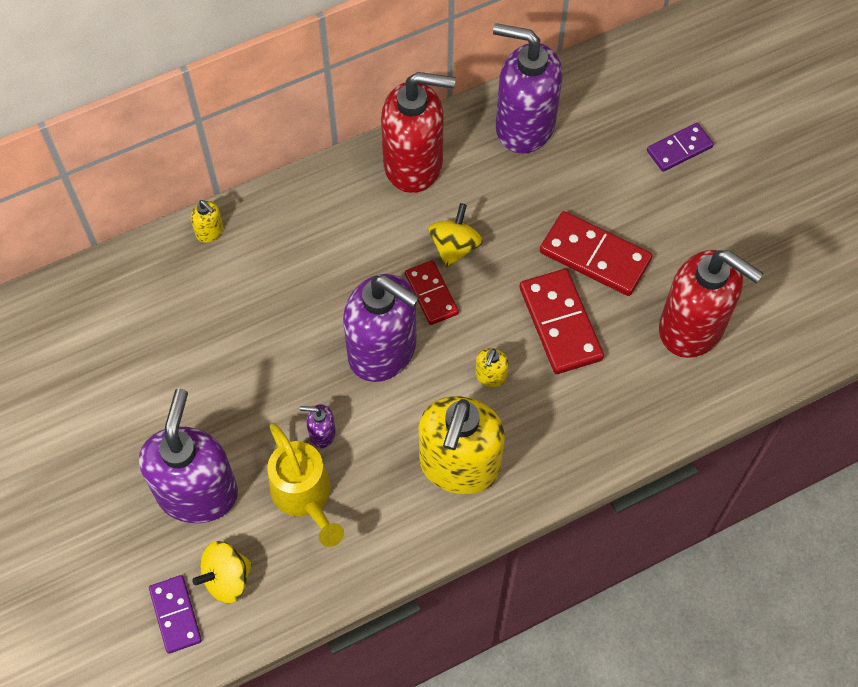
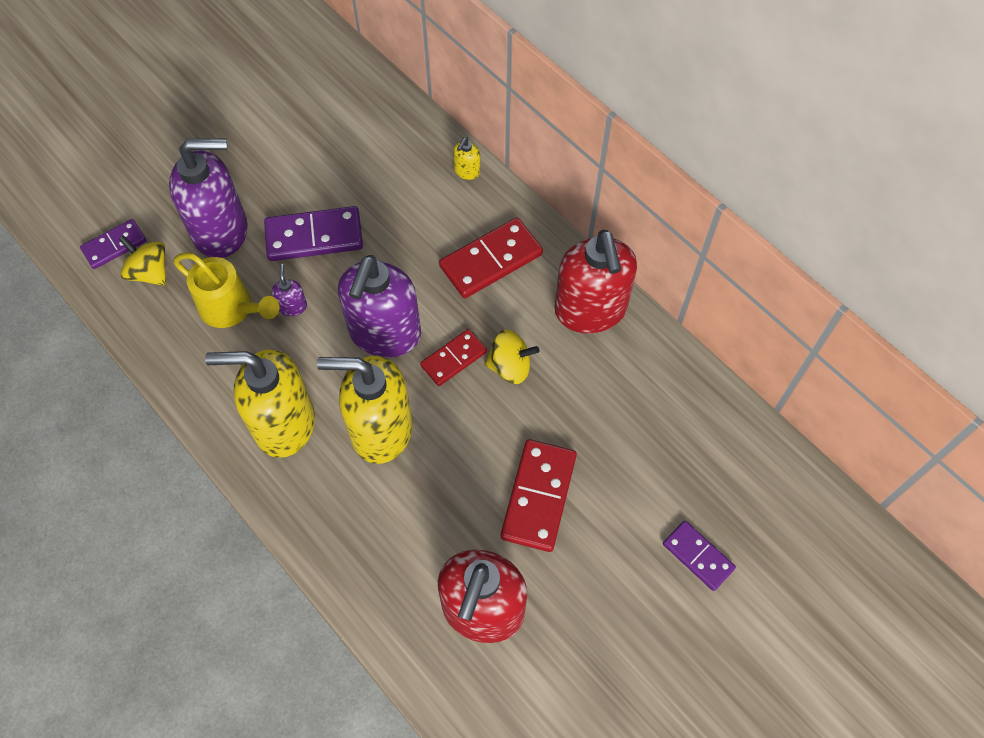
camera: 75 degrees right, 0 degrees up
yellow watering can [267,423,344,547] -> yellow watering can turned 105 degrees counterclockwise [173,252,280,328]
yellow soap dispenser [475,348,509,387] -> yellow soap dispenser [317,356,413,464], size x2.49
purple soap dispenser [493,23,562,154] -> none
red domino [519,269,604,374] -> red domino moved to [439,218,543,298]
none -> purple domino [264,206,363,261]

